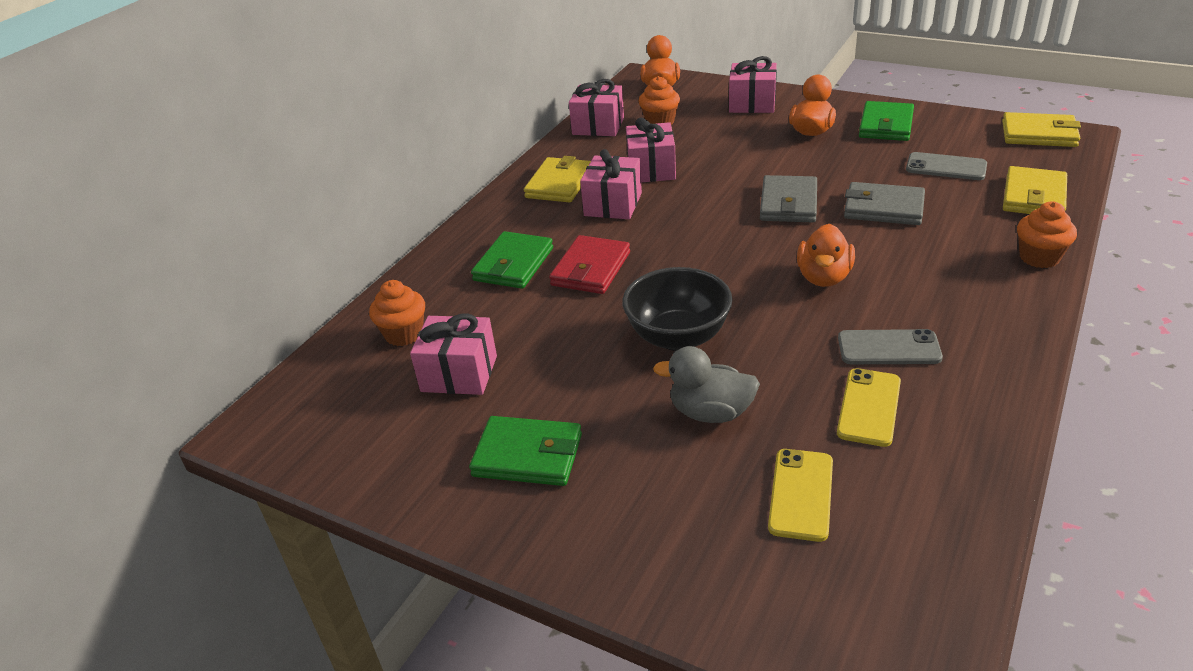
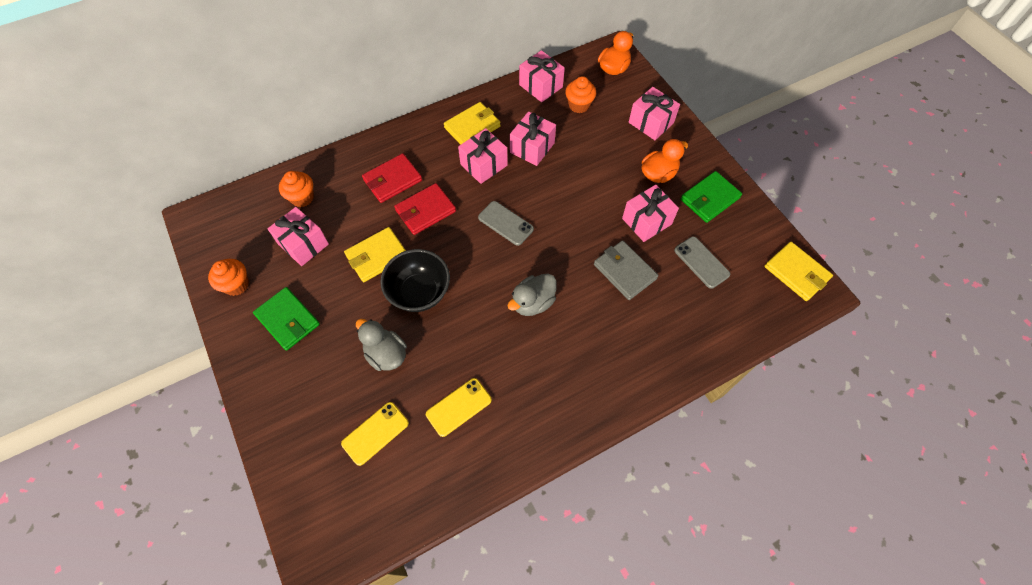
camera: 30 degrees right, 25 degrees up
green wallet [471,231,553,289] -> red wallet [362,153,422,203]
grey wallet [760,175,817,222] -> none
orange duck [797,224,855,287] -> grey duck [508,274,557,316]
grey phone [838,329,943,364] -> grey phone moved to [478,201,534,246]
yellow wallet [1003,166,1067,214] -> yellow wallet moved to [344,227,406,282]
orange cupcake [1017,202,1077,268] -> orange cupcake moved to [208,259,249,296]
none -> pink gift [622,185,679,242]

